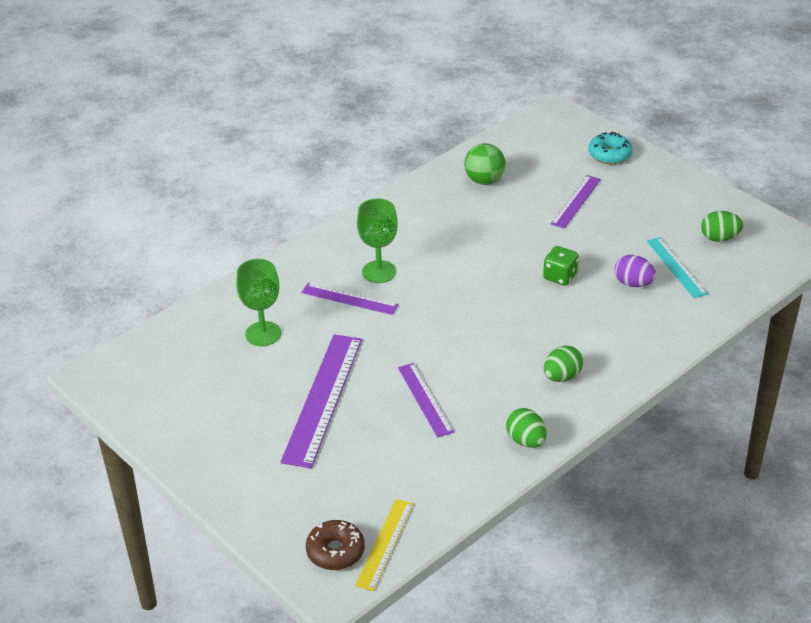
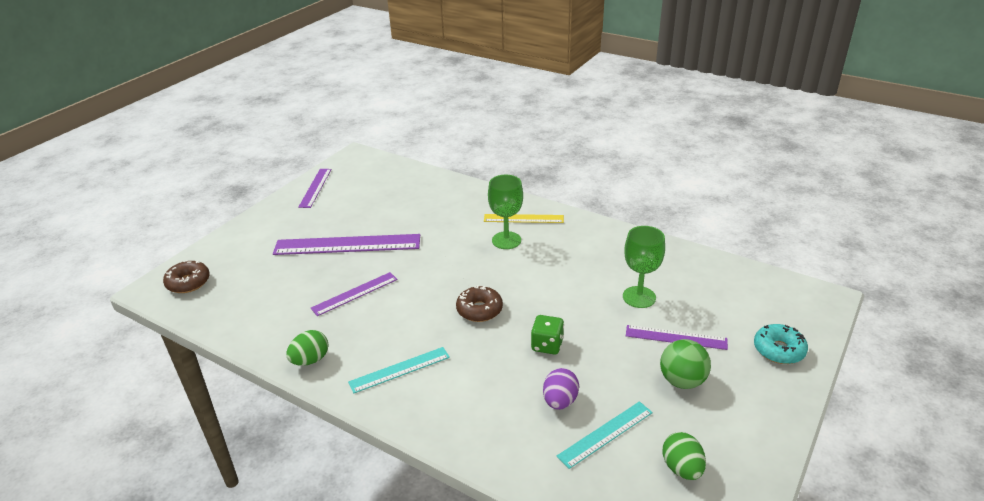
camera: 75 degrees right, 5 degrees down
green goblet [236,259,281,346] -> green goblet moved to [623,226,665,308]
purple ruler [301,283,398,315] -> purple ruler moved to [298,169,331,208]
yellow ruler [355,499,414,591] -> yellow ruler moved to [484,214,564,223]
green ball [464,143,505,185] -> green ball moved to [660,339,711,389]
green egg [544,346,583,382] -> turquoise ruler [348,347,450,393]
none -> brown donut [456,286,503,322]

